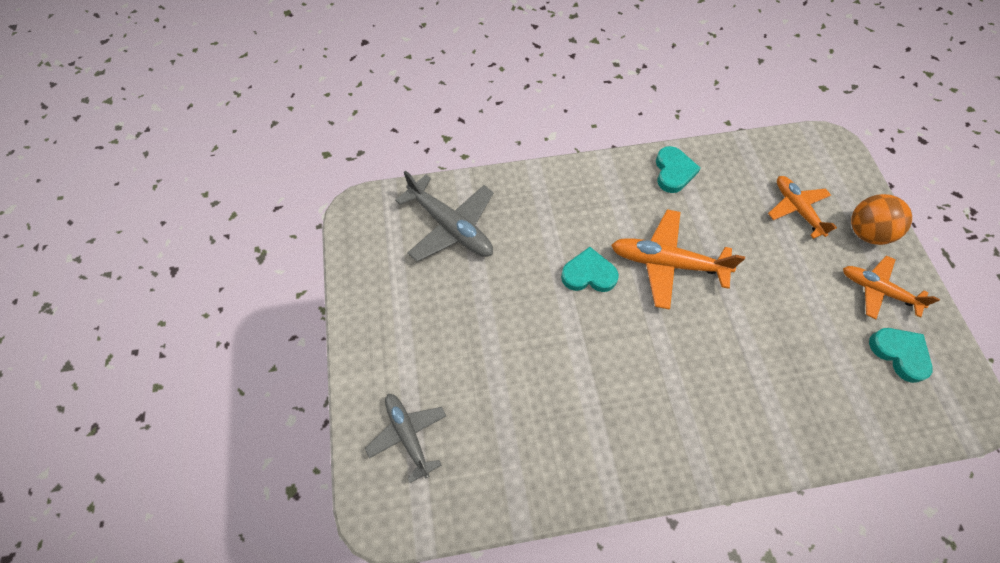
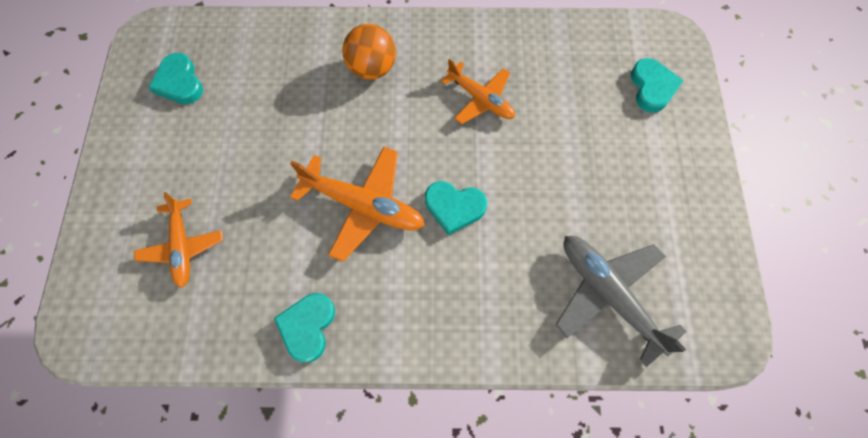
camera: 170 degrees left, 5 degrees up
grey plane [365,394,446,483] -> turquoise heart [631,58,684,113]
orange plane [843,255,940,319] -> orange plane moved to [441,59,515,124]
orange ball [851,194,912,245] -> orange ball moved to [342,24,396,80]

